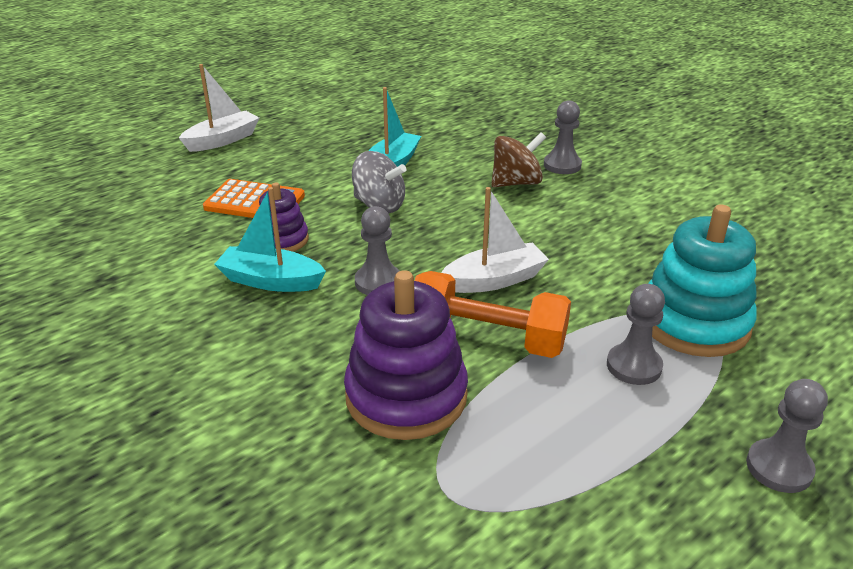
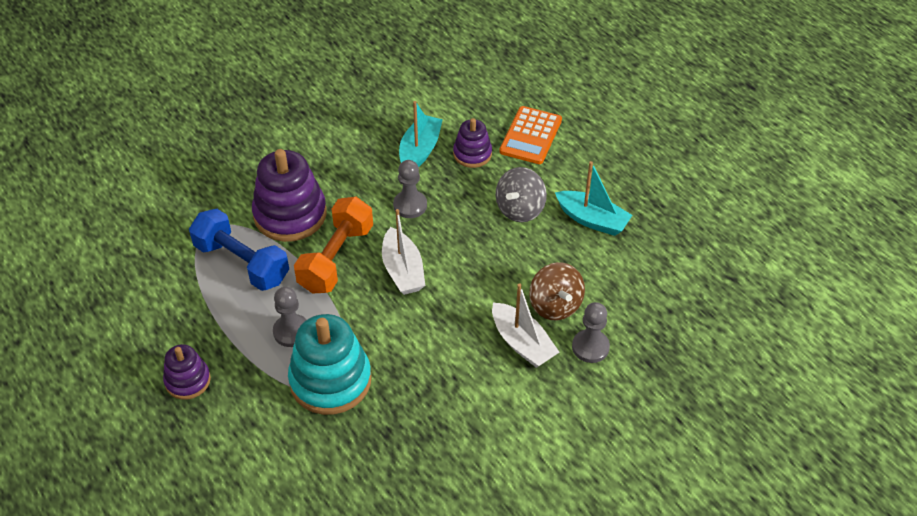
camera: 95 degrees right, 15 degrees up
white boat [179,64,259,152] -> white boat moved to [492,284,559,368]
grey pawn [746,379,828,493] -> purple stacking toy [163,344,211,400]
none -> blue dumbbell [189,209,289,291]

